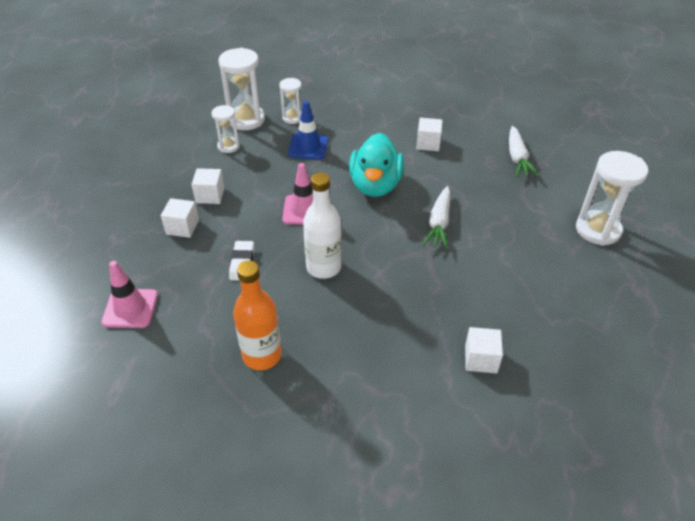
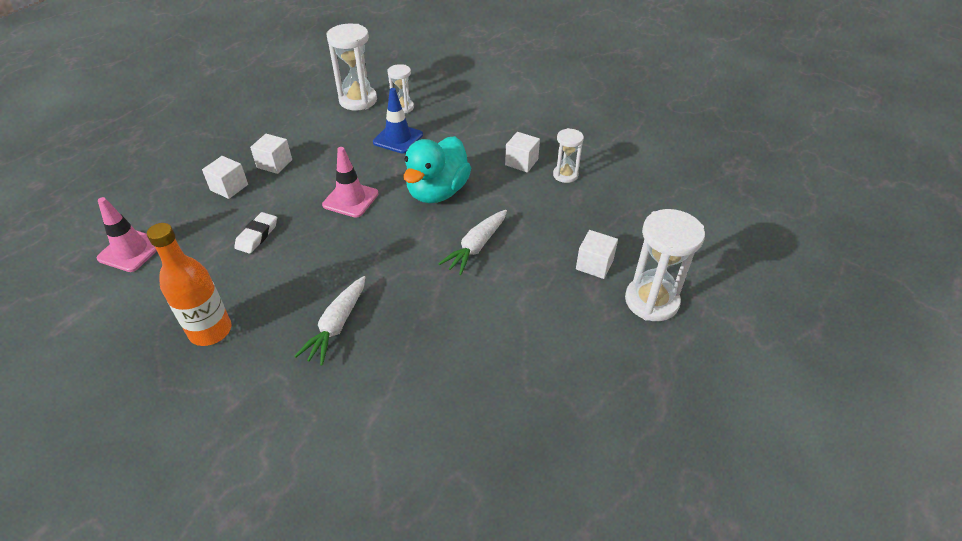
camera: 20 degrees right, 0 degrees up
white hourglass [211,105,240,153] -> white hourglass moved to [553,128,584,183]
white bottle [303,173,341,279] -> none
white cube [465,327,503,373] -> white cube moved to [576,230,618,279]
white carrot [509,126,539,177] -> white carrot moved to [295,276,366,366]

